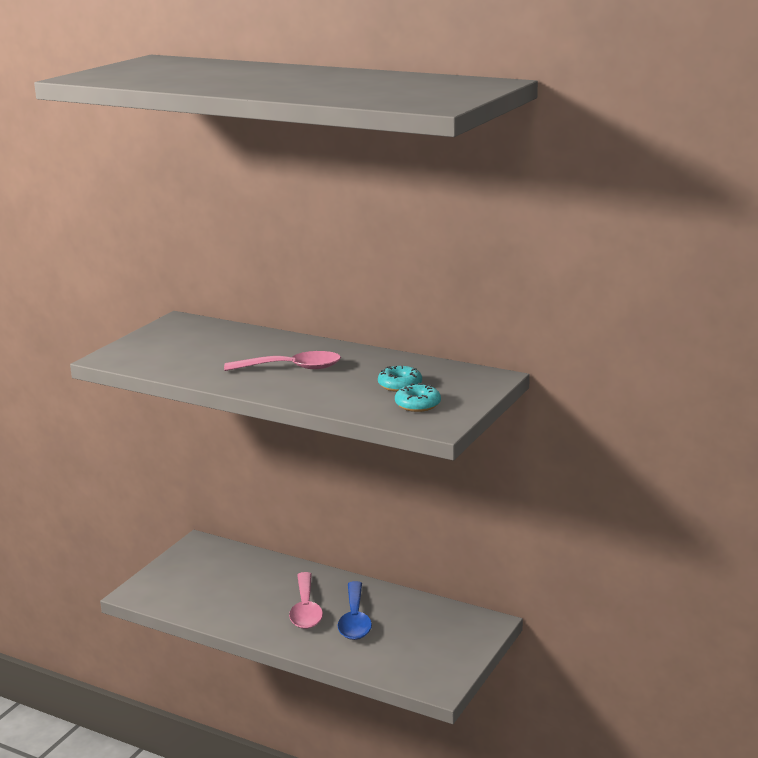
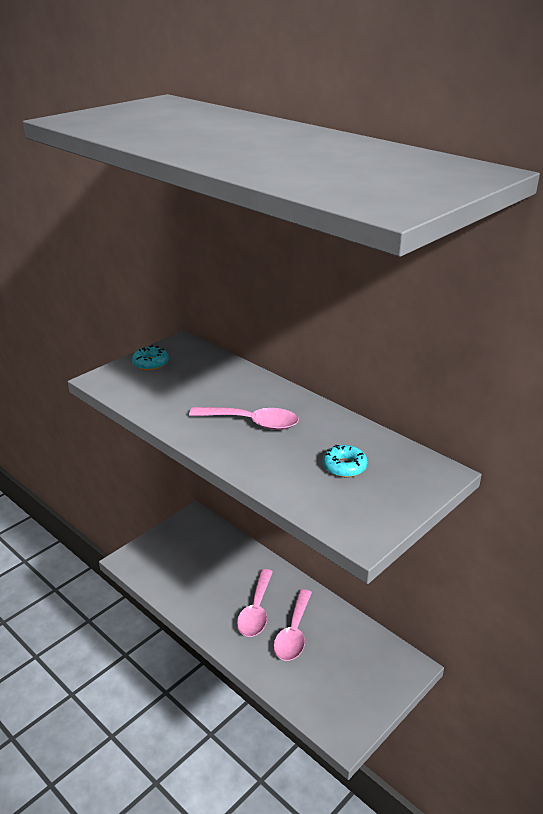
camera: 15 degrees right, 10 degrees up
blue spoon [337,581,372,640] -> pink spoon [274,589,312,661]
turquoise donut [395,383,441,412] -> turquoise donut moved to [132,345,169,370]

